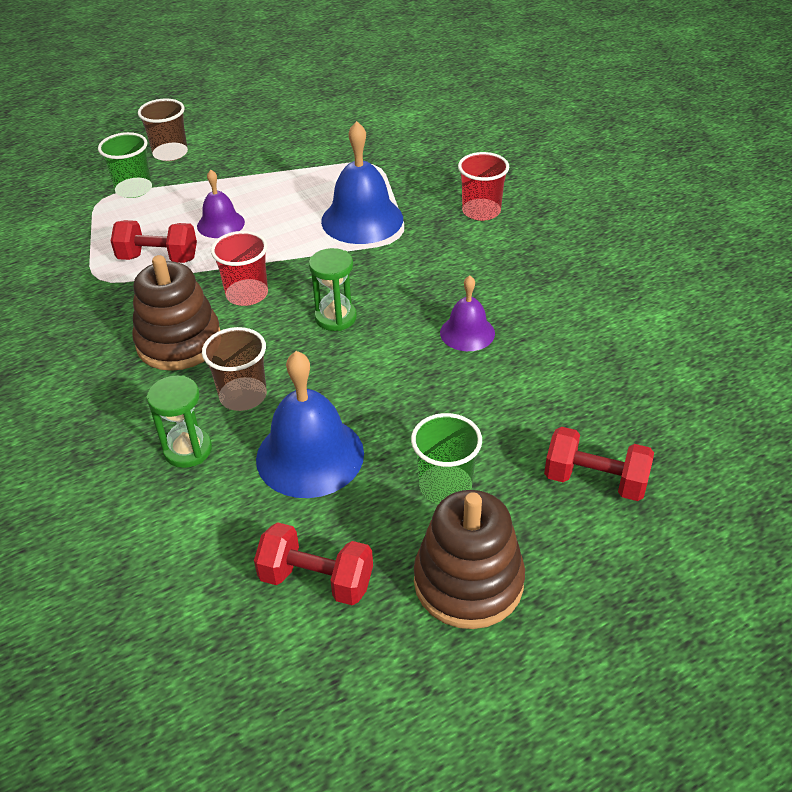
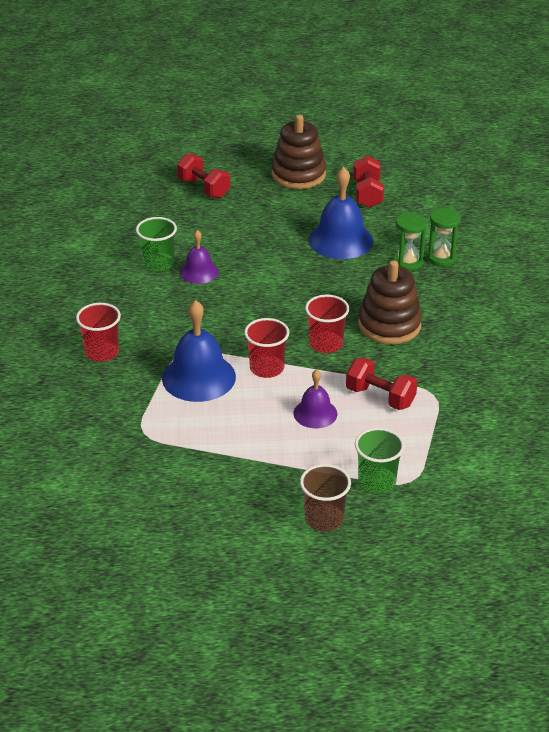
camera: 155 degrees left, 5 degrees down
brown cup [202,327,267,411] -> none
red dumbbell [254,522,373,606] -> red dumbbell turned 45 degrees clockwise [353,156,384,208]
green hourglass [309,248,357,331] -> green hourglass moved to [427,208,461,266]
green cup [411,413,482,504] -> green cup moved to [136,217,177,271]
none -> red cup [244,318,289,378]

